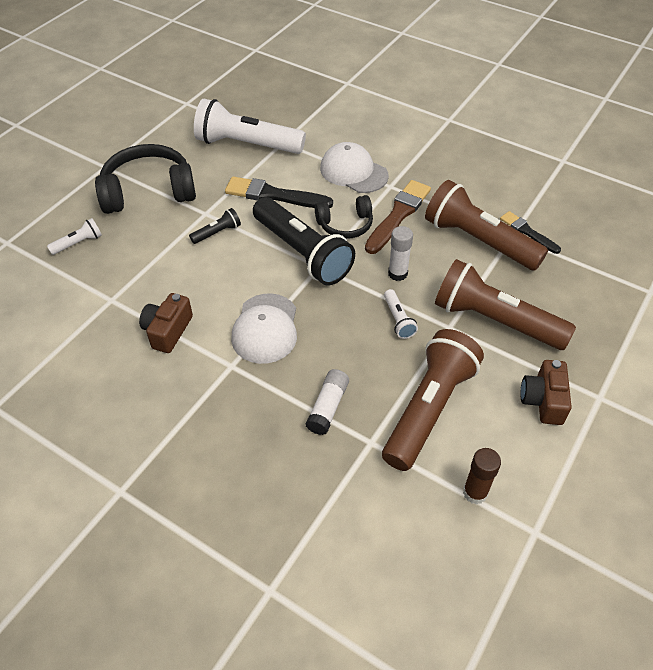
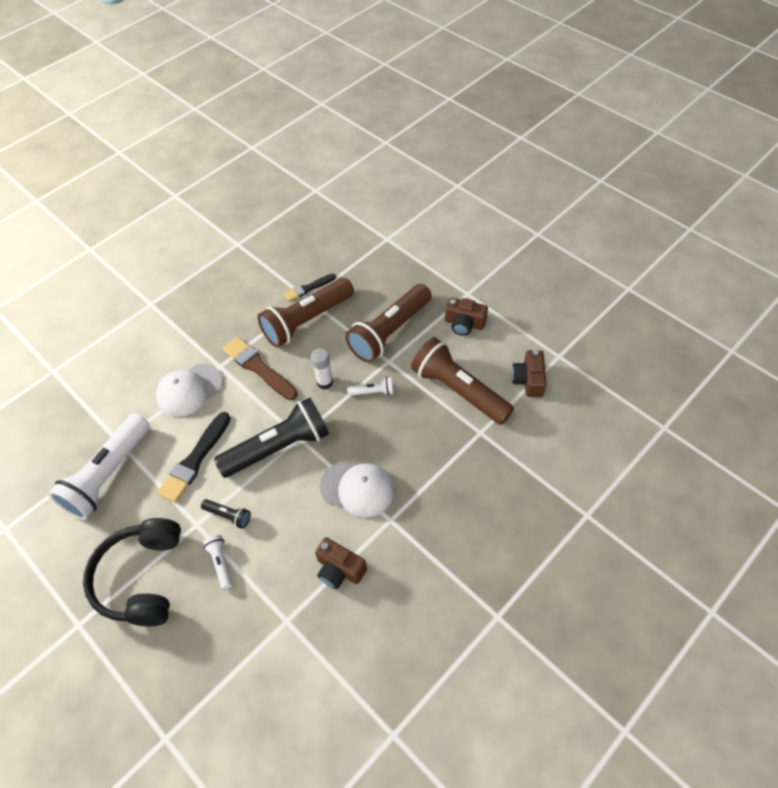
camera: 75 degrees left, 5 degrees up
white flashlight [47,218,102,255] -> white flashlight moved to [203,535,232,589]
black flashlight [189,208,241,244] -> black flashlight turned 135 degrees clockwise [201,499,251,529]
white glue stick [306,369,349,435] -> none
black headphones [315,195,373,239] -> none
brown glue stick [463,448,501,505] -> brown camera [511,350,546,397]

